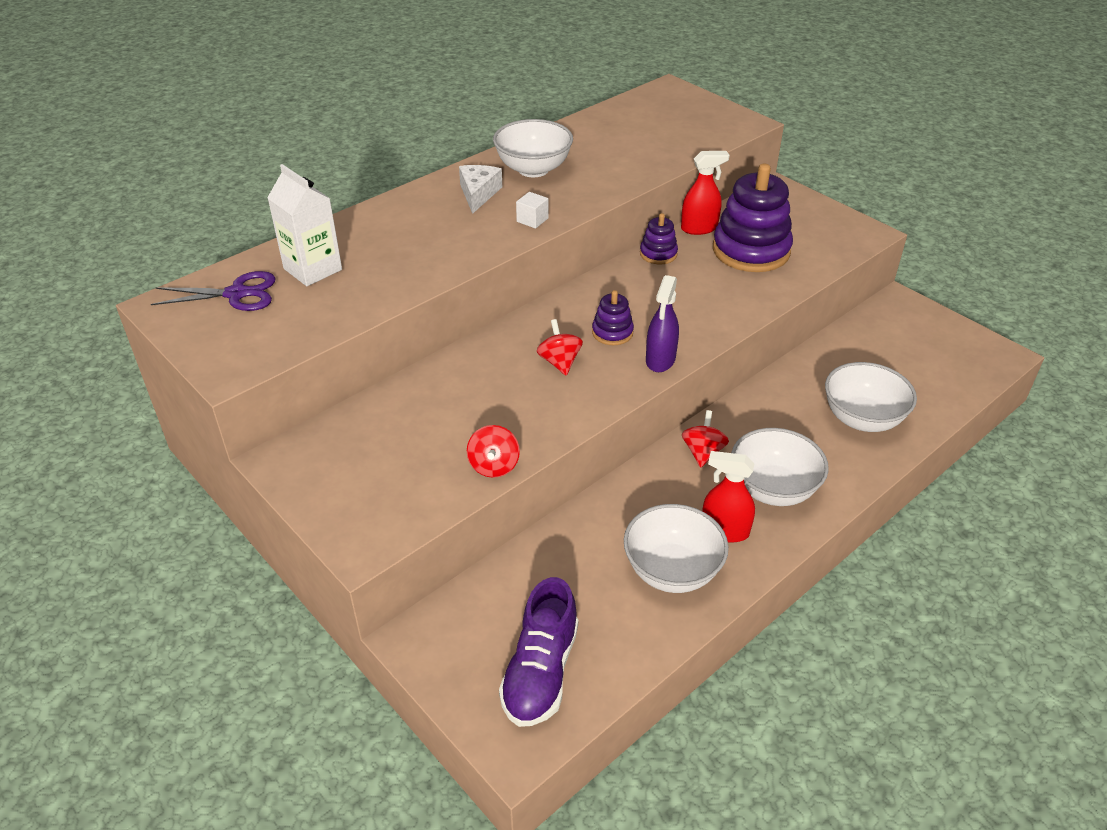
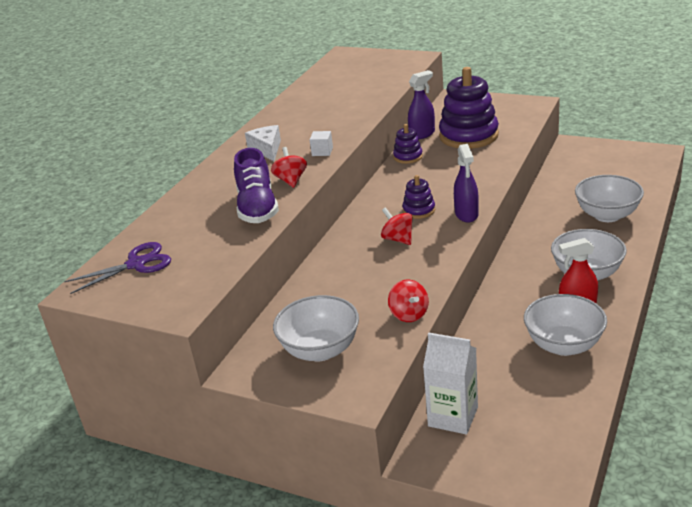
camera: 20 degrees left, 10 degrees down
white carton [267,164,342,286] -> white carton moved to [423,333,478,434]
white bowl [493,119,573,177] -> white bowl moved to [273,295,359,361]
purple shoe [499,577,578,727] -> purple shoe moved to [234,148,279,223]
red spray bottle [681,151,729,235] -> purple spray bottle [408,70,435,139]
red spinning top [682,410,729,467] -> red spinning top moved to [271,147,307,188]

